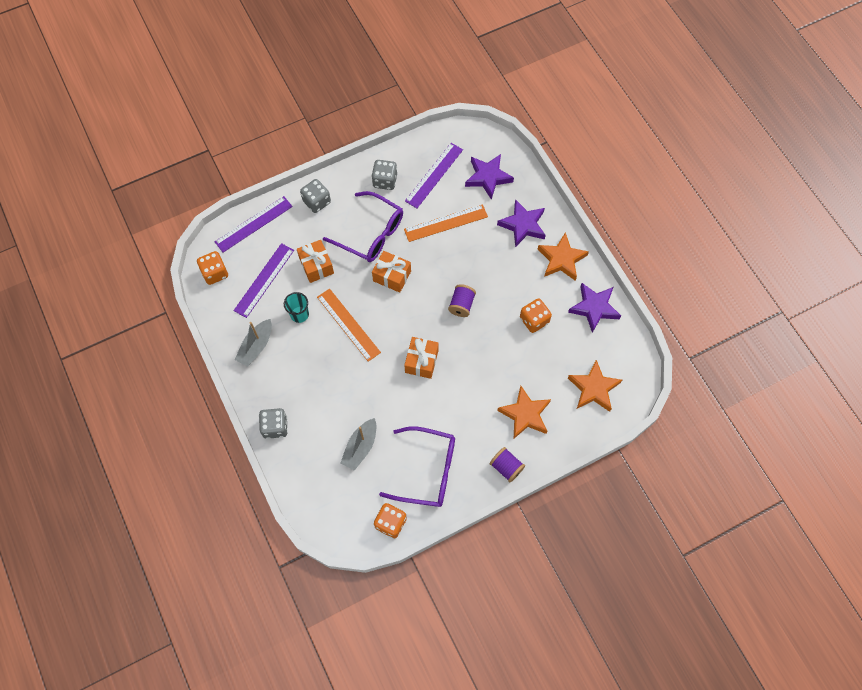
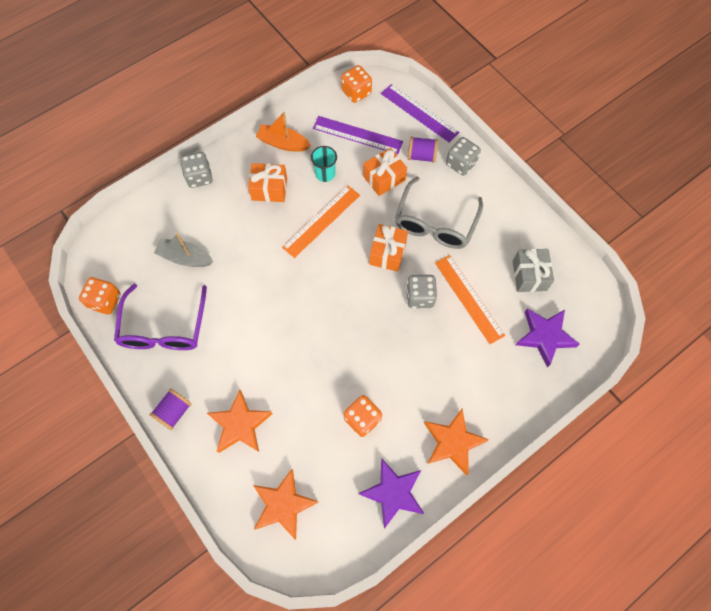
camera: 80 degrees right, 0 degrees up
grey boat [235,319,272,367] -> orange boat [256,112,311,152]
purple glasses [323,191,403,262] -> grey glasses [395,177,483,249]
grey dice [371,160,397,190] -> grey dice moved to [406,275,437,308]
orange gift [404,337,439,379] -> orange gift moved to [248,163,287,202]
purple ruler [405,143,463,208] -> grey gift [513,249,554,292]
purple spool [448,284,476,317] -> purple spool moved to [408,136,438,163]
purple star [497,199,546,247] -> none

